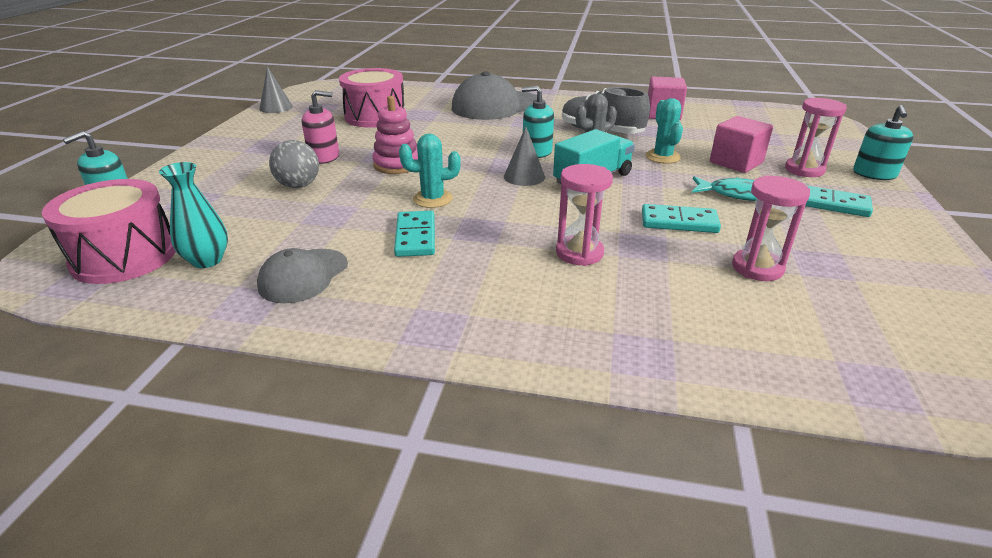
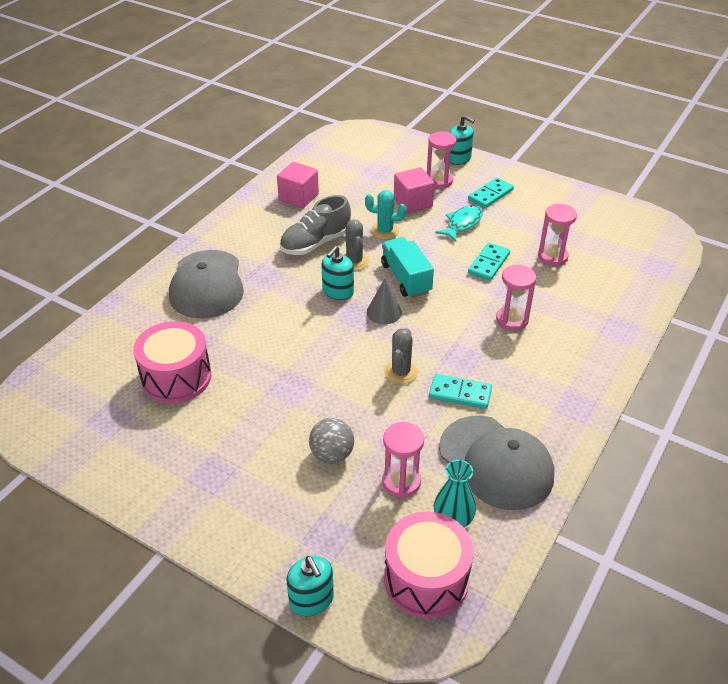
camera: 70 degrees left, 10 degrees up
grey cap [257,248,348,303] -> grey cap [439,416,554,510], size x1.71
grey cone [259,66,293,113] -> none
pink soap dispenser [302,90,339,164] -> none
pink stacking toy [372,96,418,174] -> none
turquoise cactus [399,134,461,208] -> grey cactus [384,328,418,384]
none -> pink hourglass [382,422,424,498]

